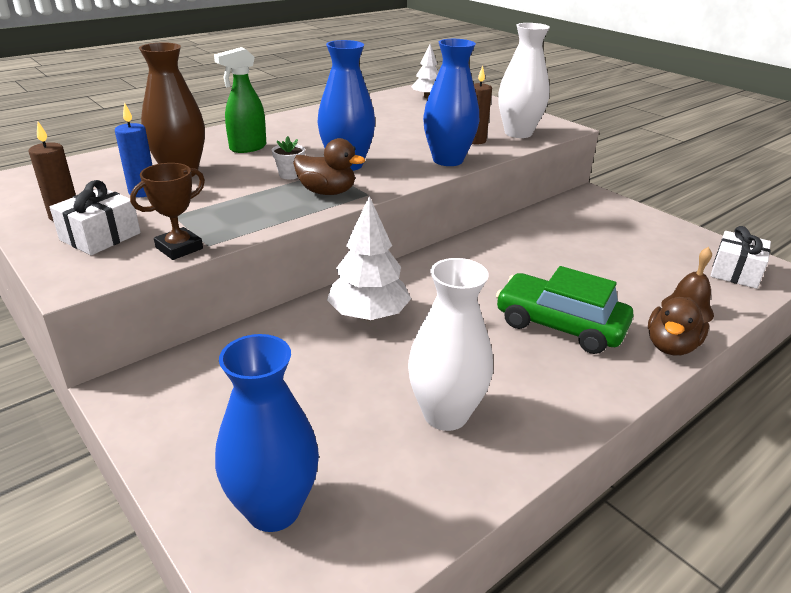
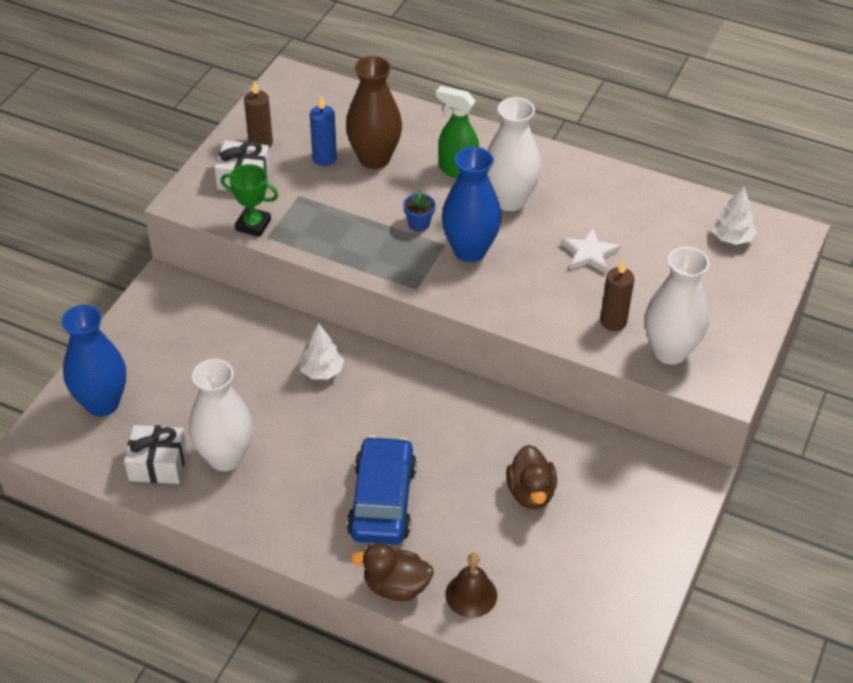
camera: 65 degrees right, 15 degrees up
brown trophy [130,163,205,260] -> green trophy [221,164,278,237]
white flower pot [272,136,305,179] -> blue flower pot [403,191,436,231]
brown duck [293,138,365,195] -> brown duck moved to [506,445,557,510]
white tree [327,196,411,320] -> white tree [299,323,344,379], size x0.62
blue vase [423,39,479,166] -> none
green car [496,266,633,354] -> blue car [347,436,417,544]
white gift [711,226,771,289] -> white gift moved to [124,425,187,484]
none -> white vase [487,97,541,211]
none -> white star [561,228,620,274]

